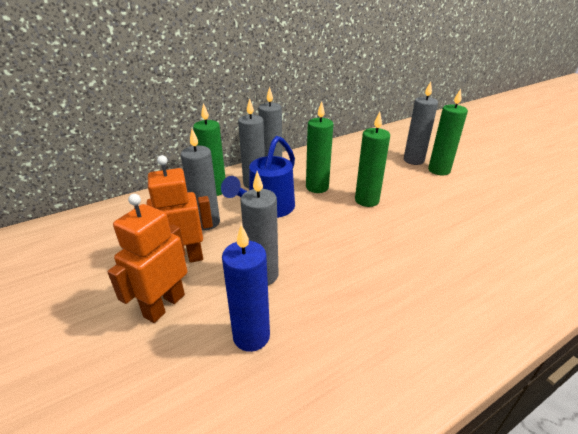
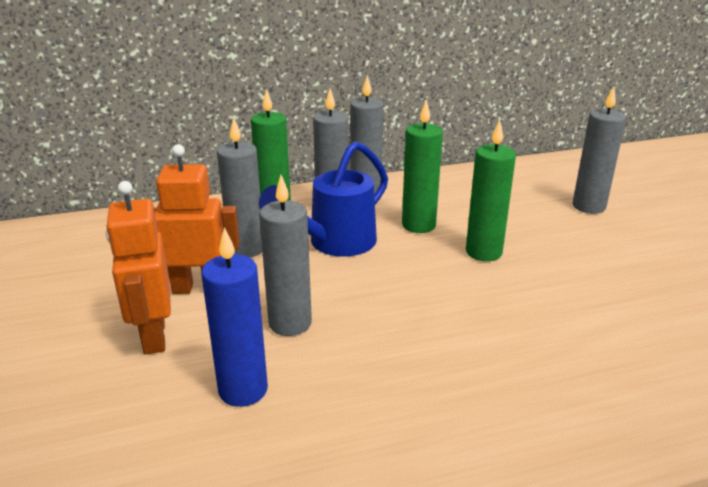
camera: 15 degrees right, 5 degrees down
orange robot [107,194,187,323] -> orange robot turned 60 degrees counterclockwise [106,181,171,355]
green candle [428,89,468,175] -> none

